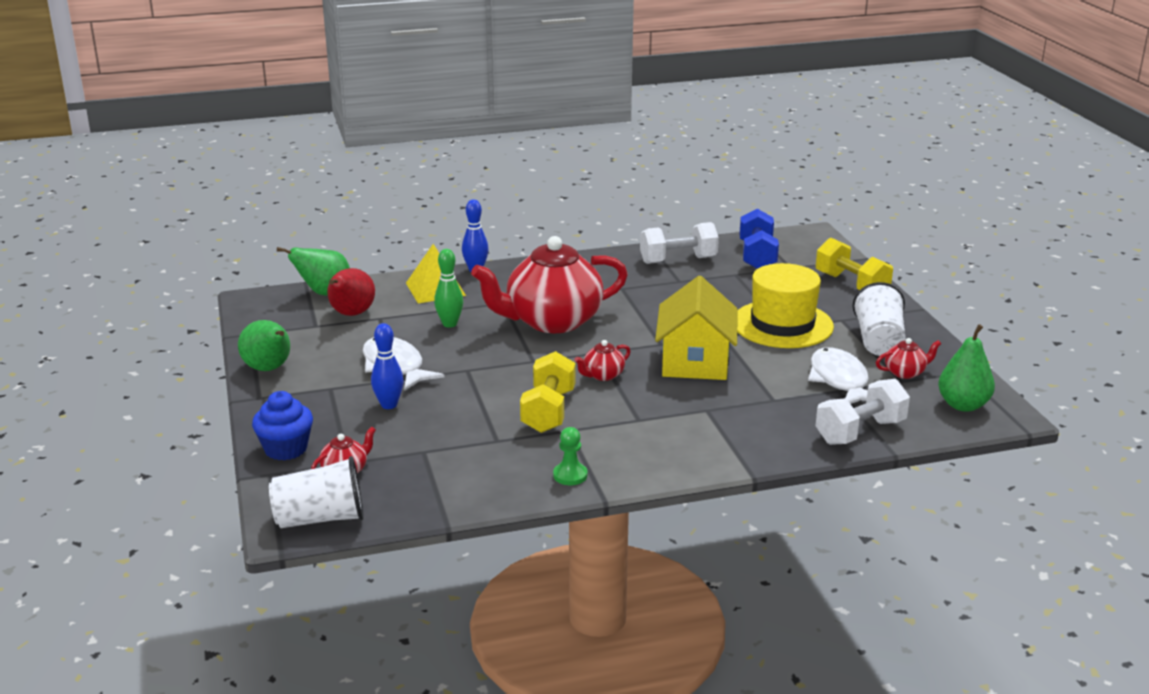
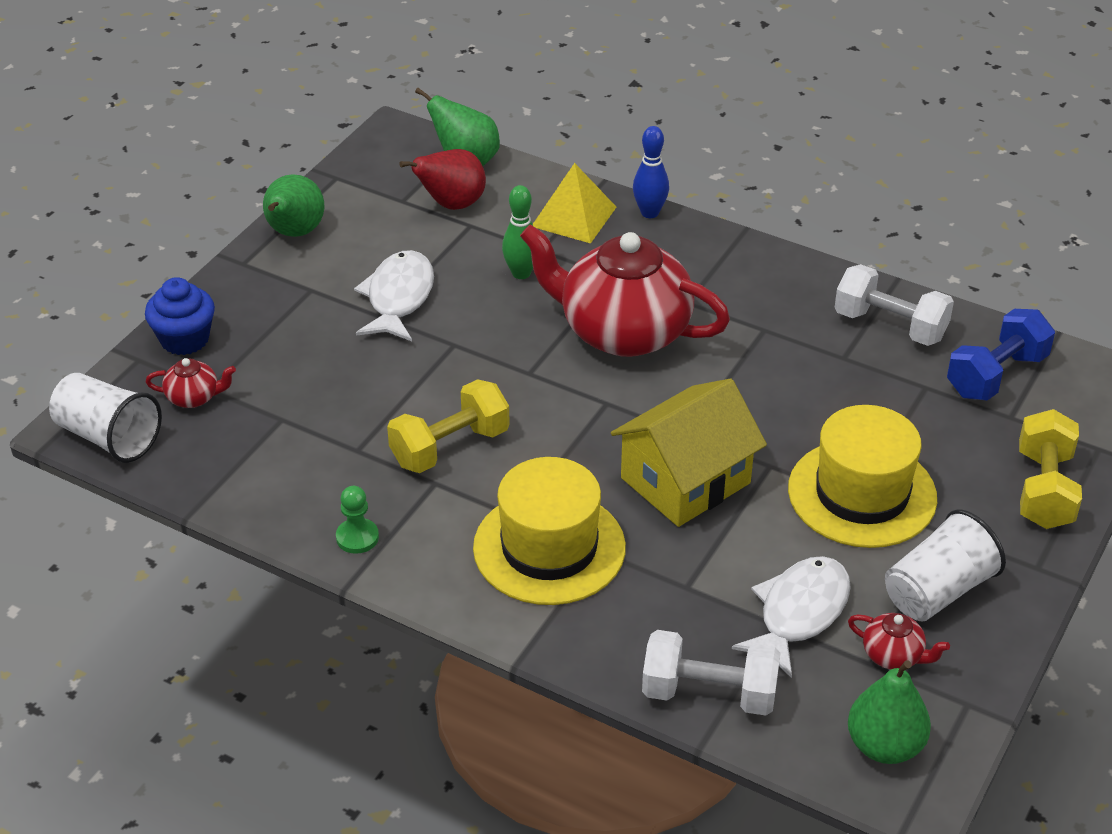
camera: 45 degrees right, 15 degrees up
blue bowling pin [371,323,404,409] -> none
red teapot [574,340,631,381] -> none
none -> yellow hat [473,457,626,605]

